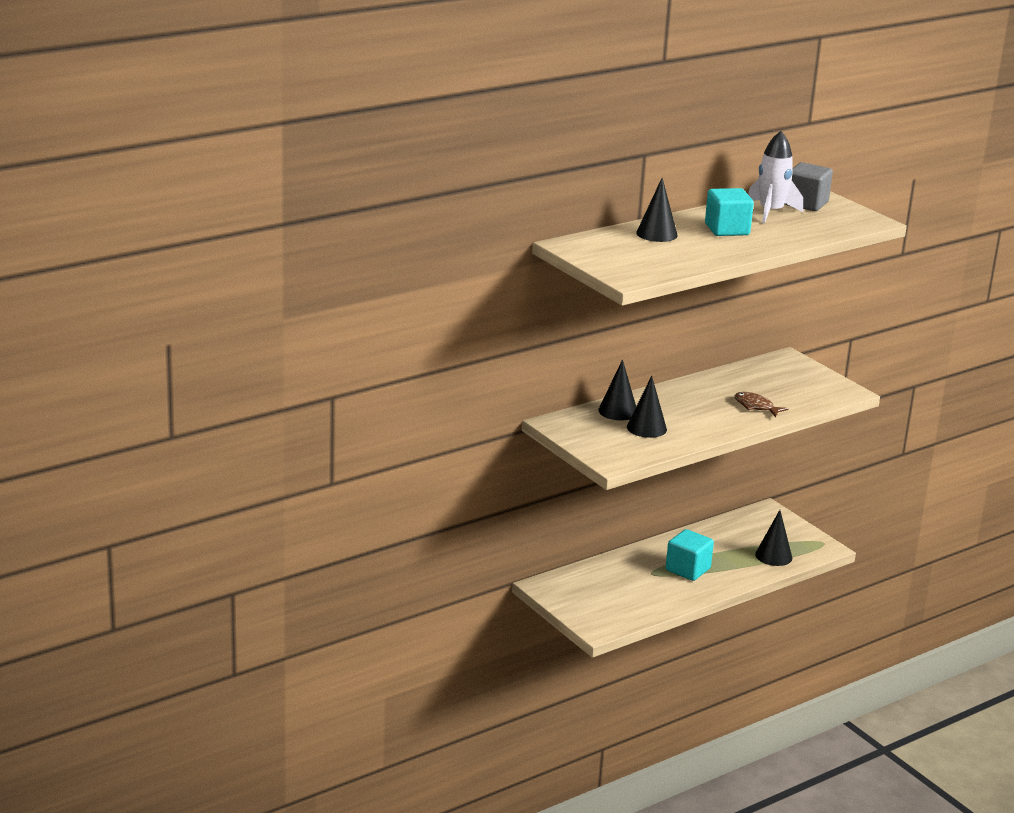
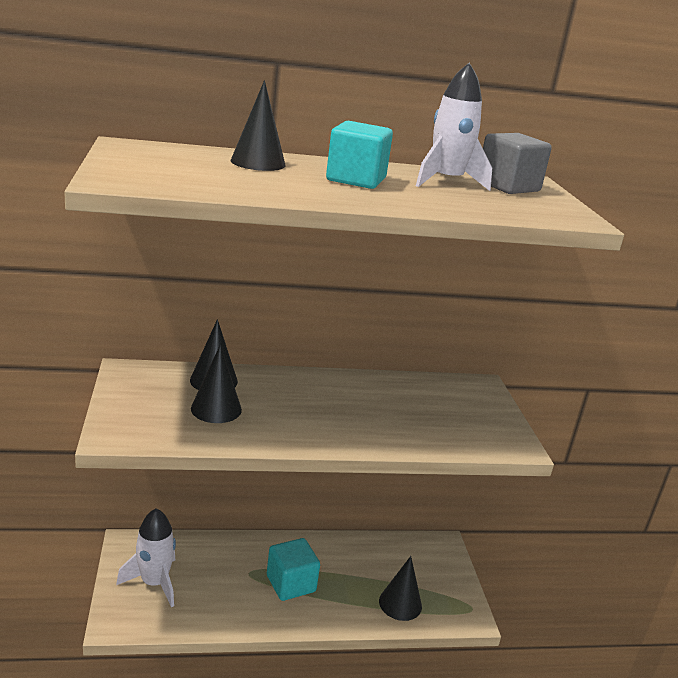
camera: 25 degrees right, 0 degrees up
brown fish [734,392,789,417] -> none
none -> white rocket [116,508,176,607]

